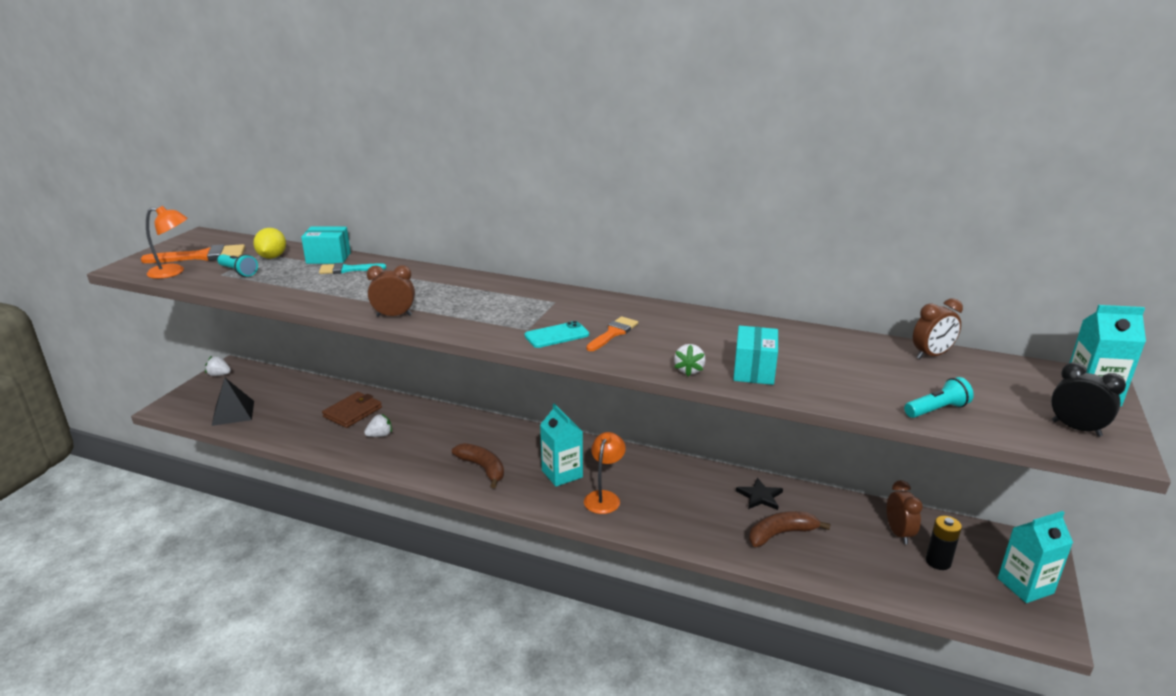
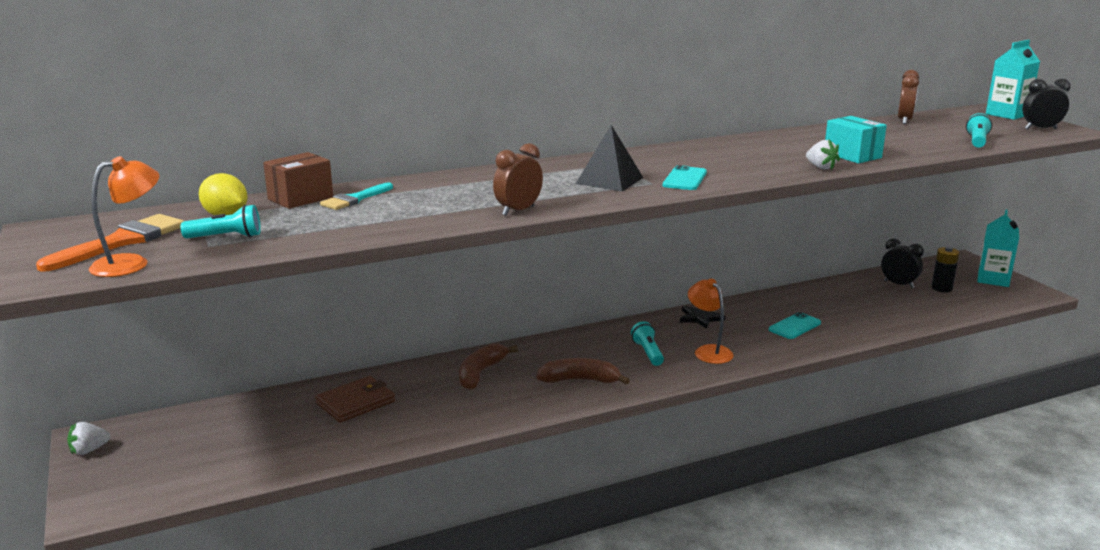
camera: 45 degrees left, 5 degrees down
black pyramid [212,378,254,426] -> black pyramid moved to [576,125,643,192]
turquoise box [301,227,351,264] -> brown box [263,152,333,209]
brown wallet [322,392,382,428] -> brown wallet turned 60 degrees clockwise [315,376,395,422]
white strawberry [364,414,392,437] -> none
turquoise carton [540,403,583,487] -> turquoise flashlight [631,321,664,366]
orange brush [586,316,638,351] -> none
black star [736,478,783,510] -> black star moved to [680,306,725,329]
brown banana [749,511,831,547] -> brown banana moved to [459,343,518,390]
brown clock [887,480,923,544] -> black clock [881,238,924,288]
none -> turquoise phone [769,312,821,339]

